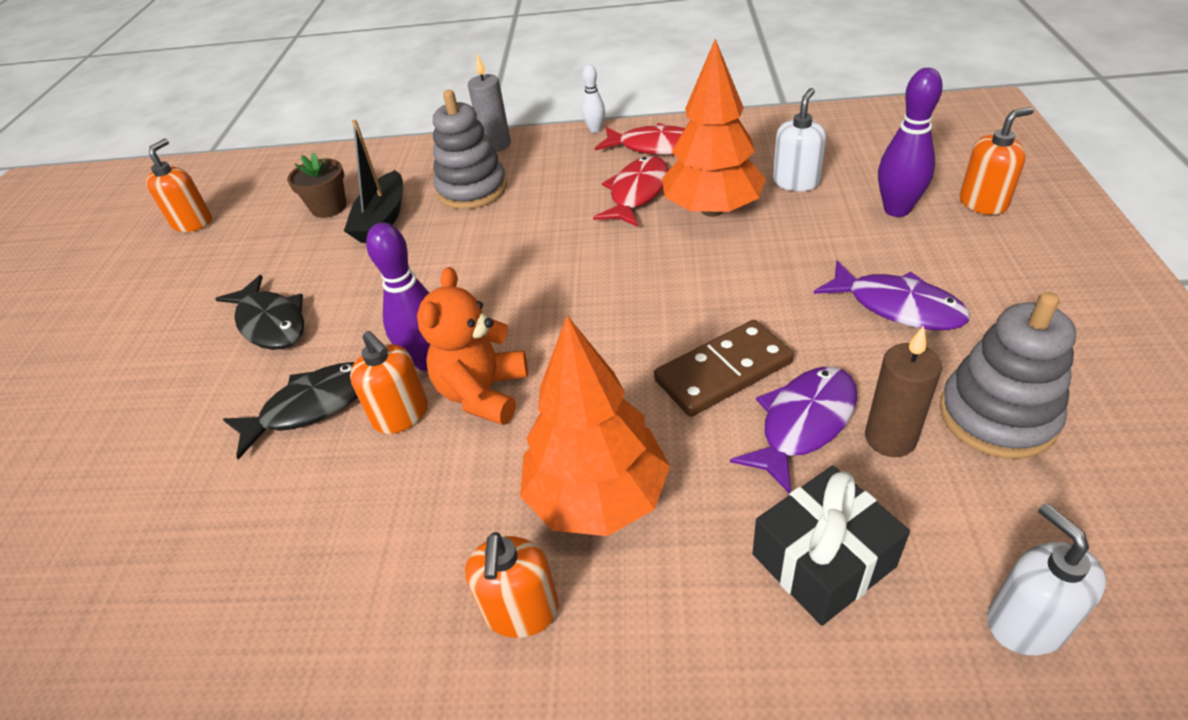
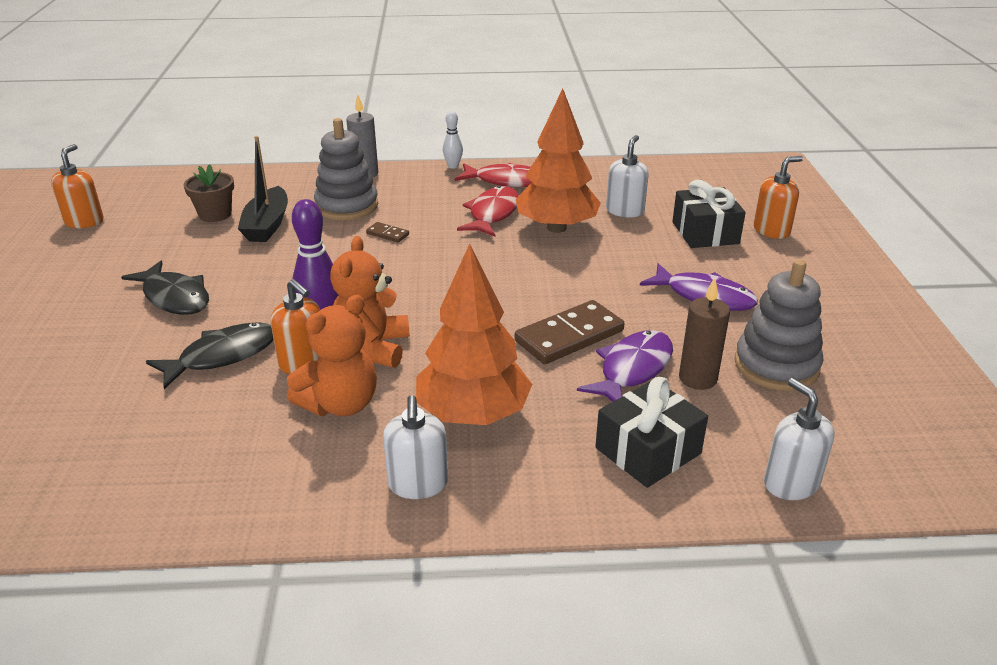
camera: 10 degrees left, 10 degrees down
orange soap dispenser [465,532,559,638] -> white soap dispenser [383,395,448,499]
purple bowling pin [878,68,943,217] -> black gift [672,180,746,248]
none -> orange teddy bear [287,295,377,416]
none -> brown domino [366,222,409,243]

